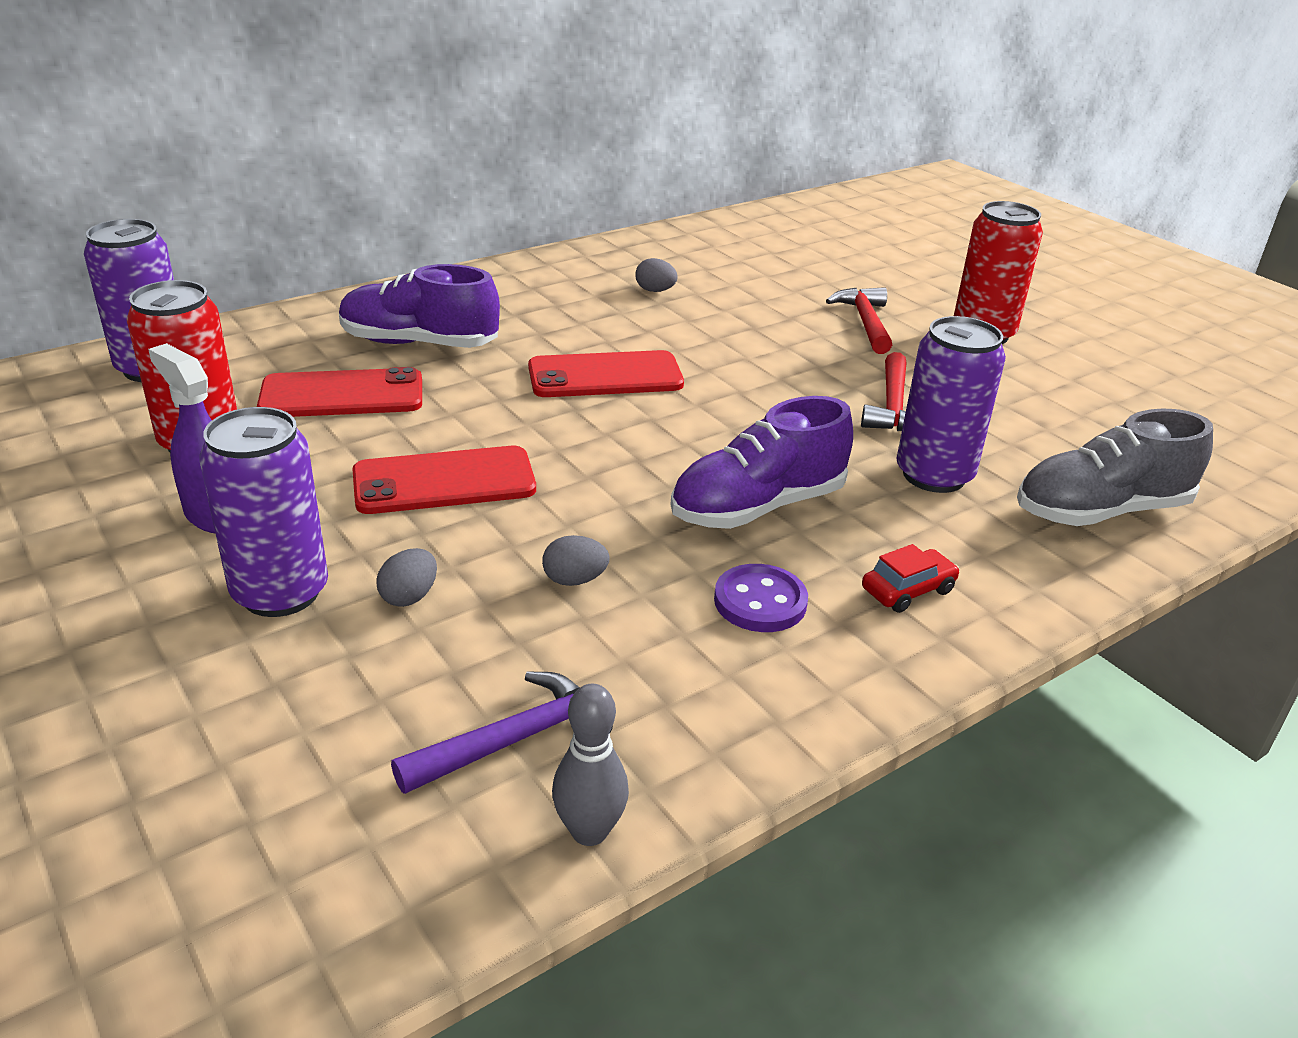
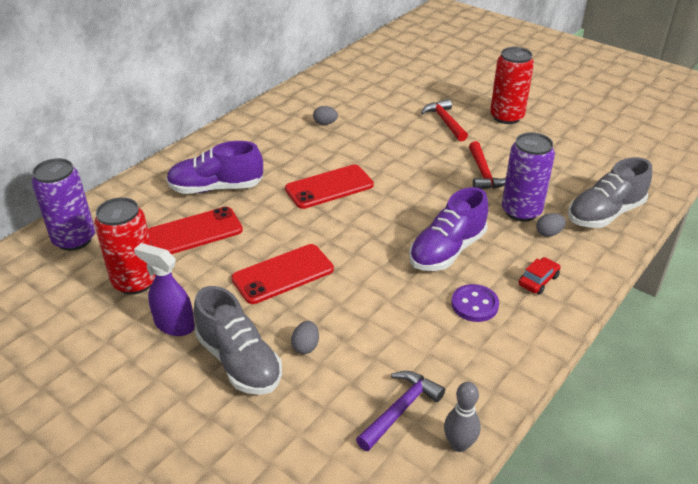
camera: 15 degrees left, 5 degrees up
purple can [199,407,328,617] -> grey shoe [194,286,282,395]
grey egg [542,535,610,586] -> grey egg moved to [536,213,566,237]

